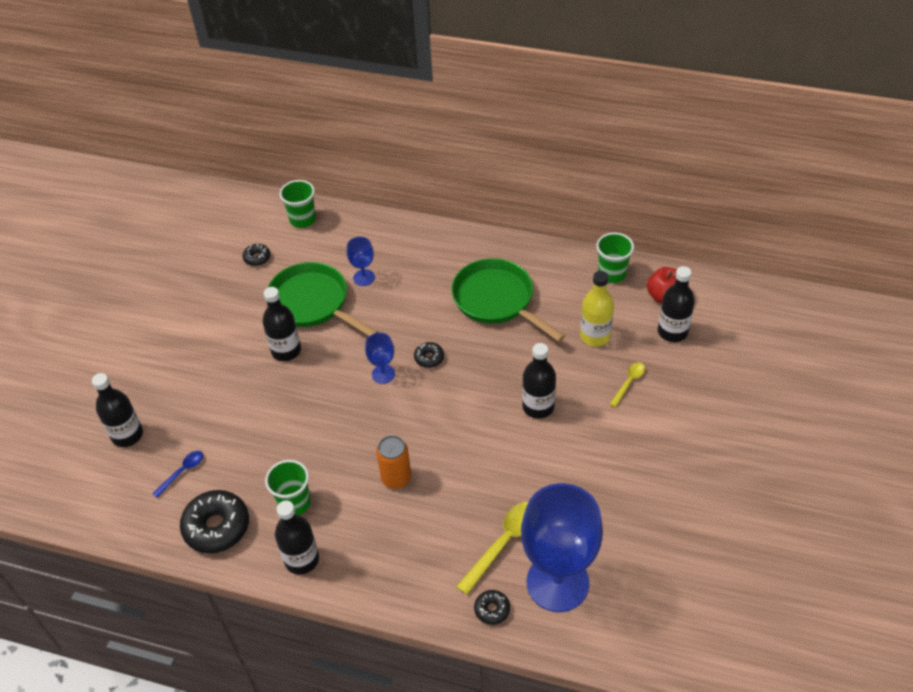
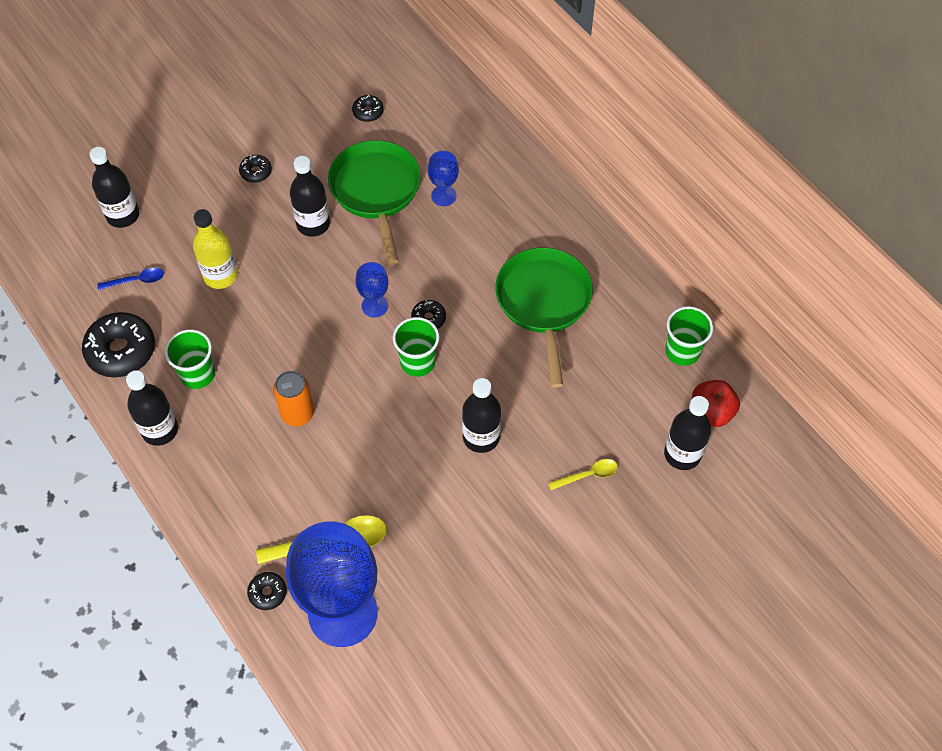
camera: 35 degrees right, 10 degrees up
green cup [280,180,316,228] -> green cup moved to [393,317,439,377]
yellow bottle [580,271,614,346] -> yellow bottle moved to [193,209,238,289]
none -> black donut [239,155,272,183]

